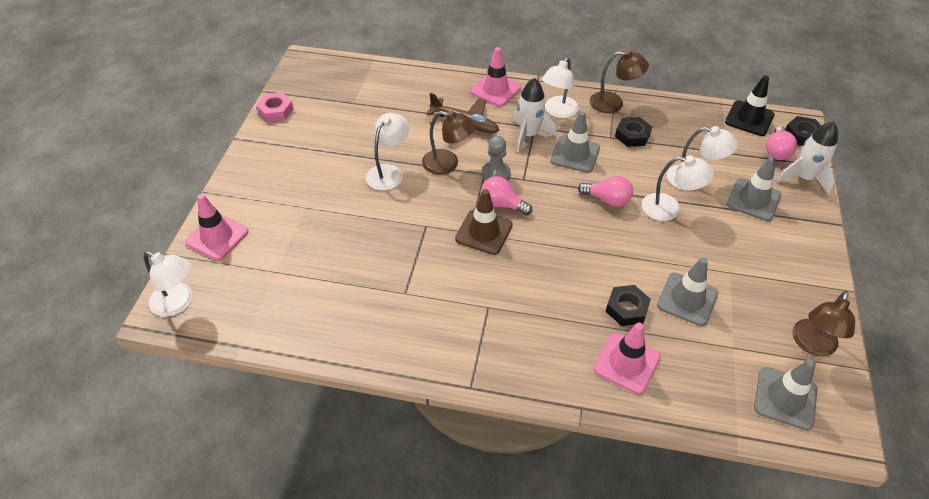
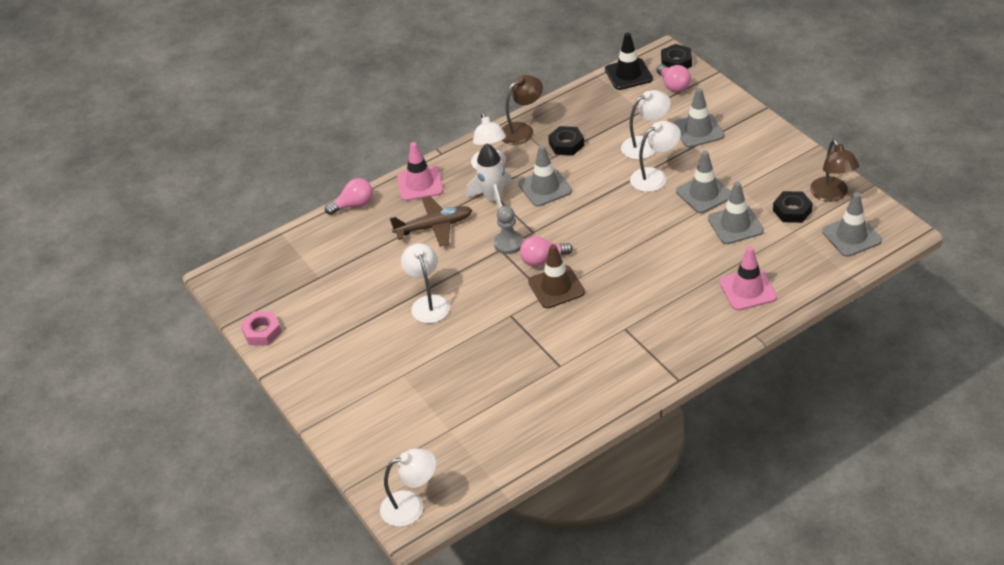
camera: 40 degrees left, 5 degrees down
pink traffic cone [185,194,248,260] -> none
brown lamp [422,110,476,175] -> none
pink light bulb [578,176,633,207] -> pink light bulb moved to [325,178,373,215]
black nut [606,285,651,326] -> black nut moved to [773,191,813,223]
white rocket [777,121,838,195] -> none
none -> grey traffic cone [676,151,731,213]

